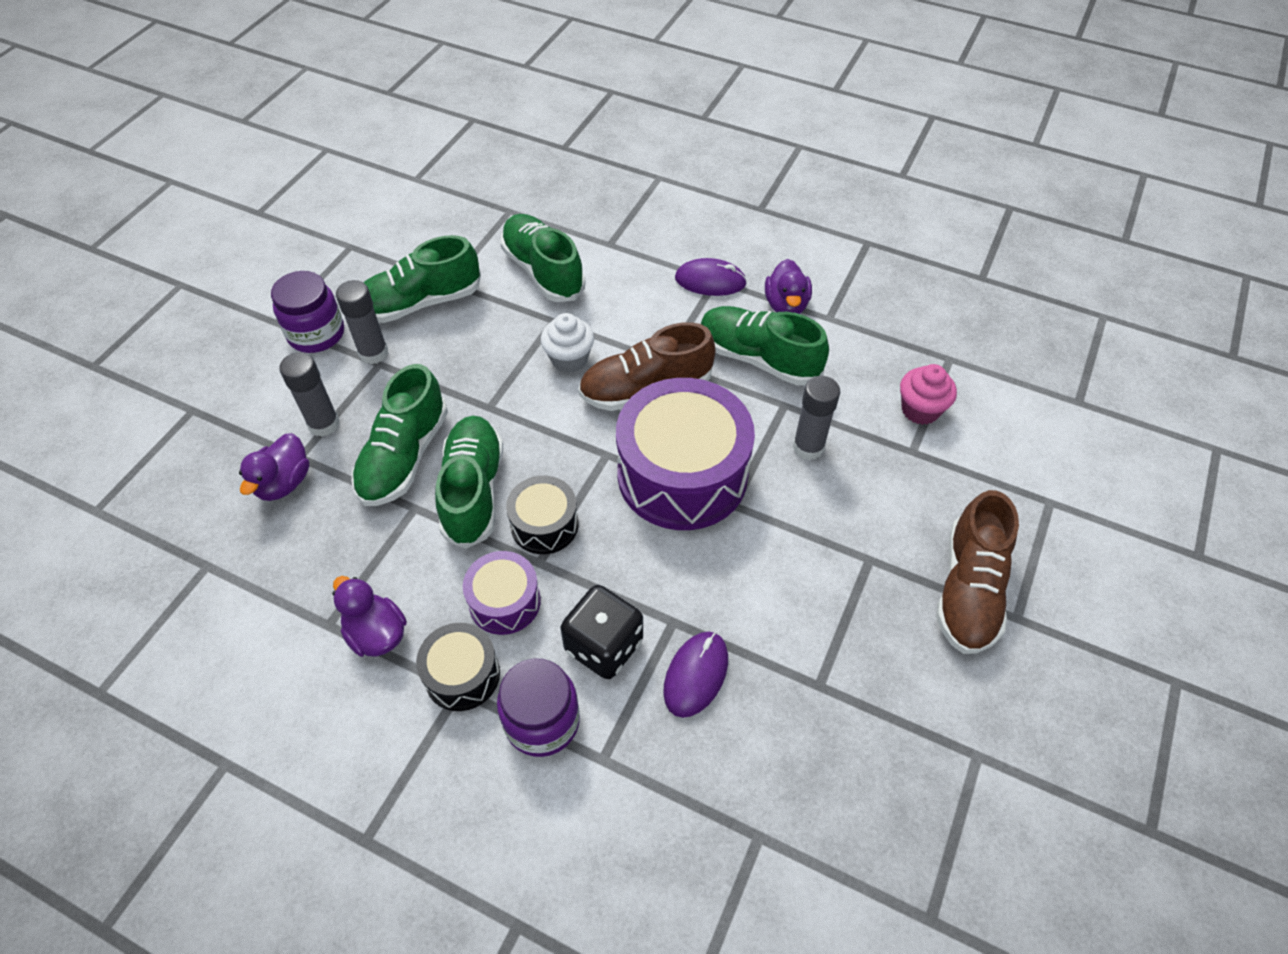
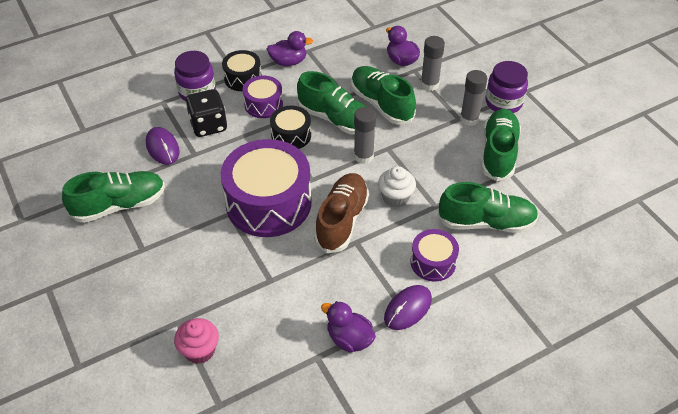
camera: 125 degrees right, 5 degrees down
green shoe [701,306,829,385] -> green shoe moved to [62,171,165,223]
grey glue stick [793,376,840,460] -> grey glue stick moved to [354,107,376,164]
brown shoe [936,490,1019,654] -> none
none -> purple drum [411,229,459,281]

